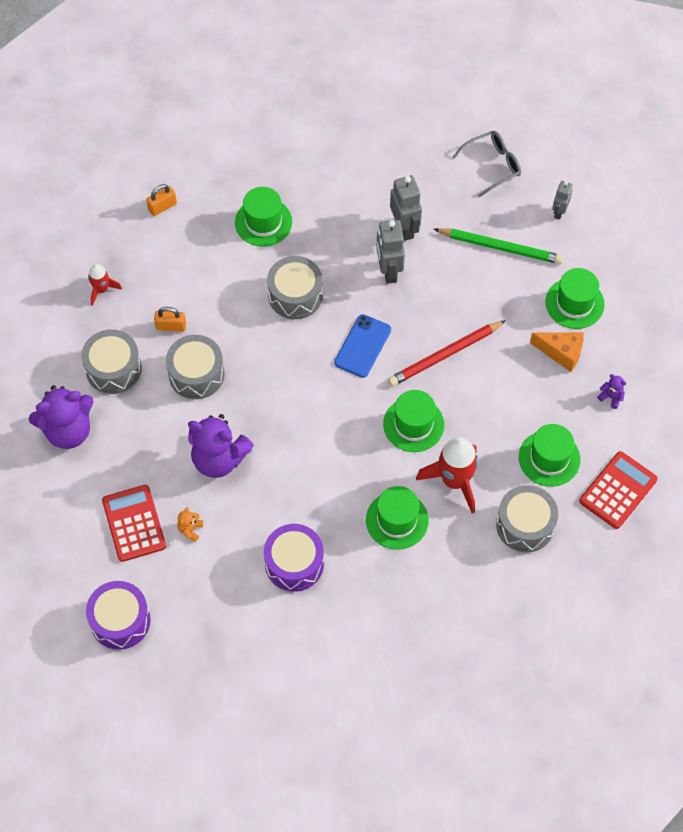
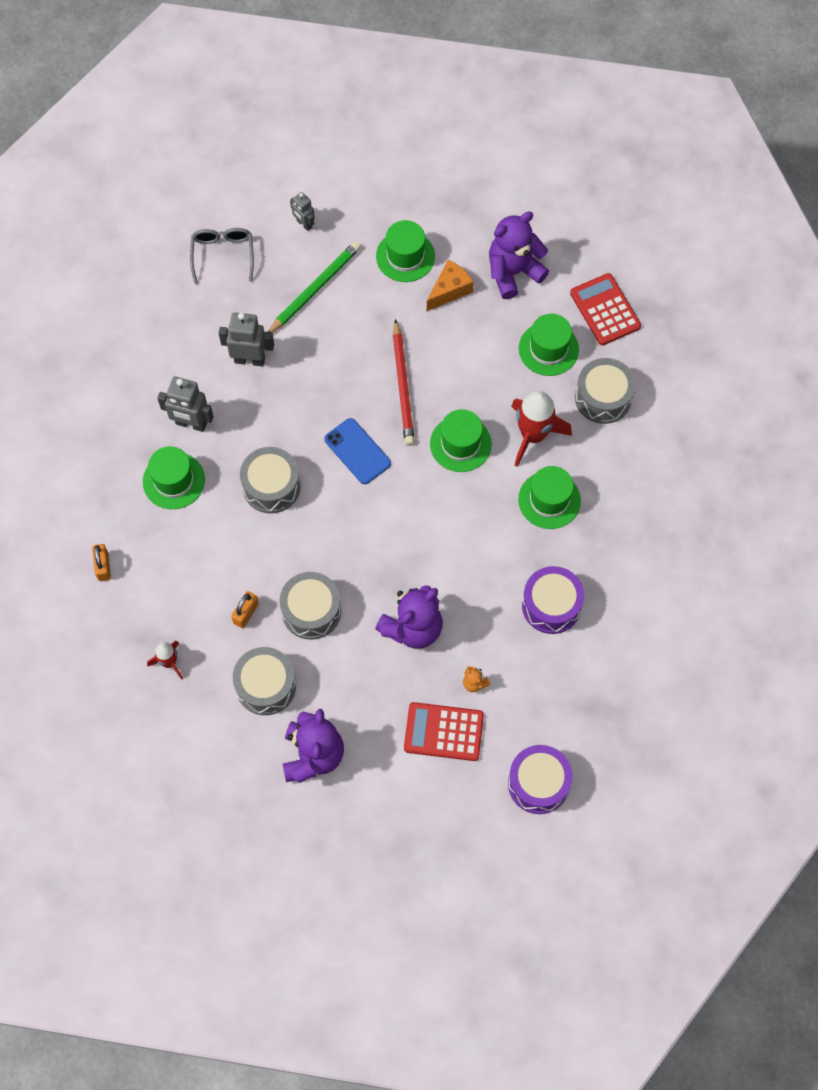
camera: 65 degrees left, 5 degrees up
grey robot [376,220,405,284] -> grey robot moved to [157,376,214,432]
purple teddy bear [597,374,626,409] -> purple teddy bear [489,212,549,299], size x2.44

